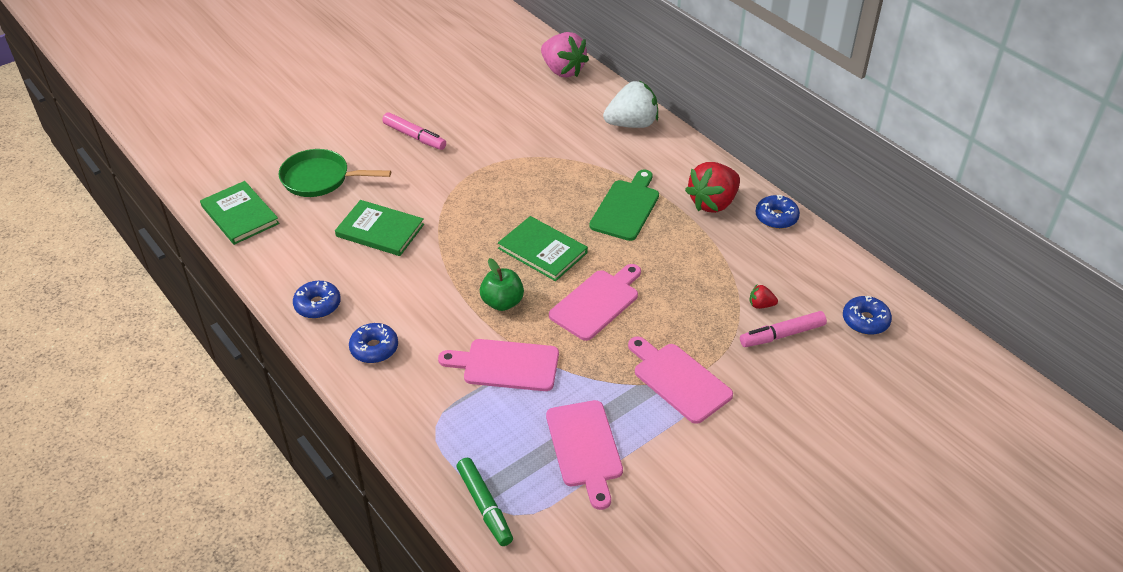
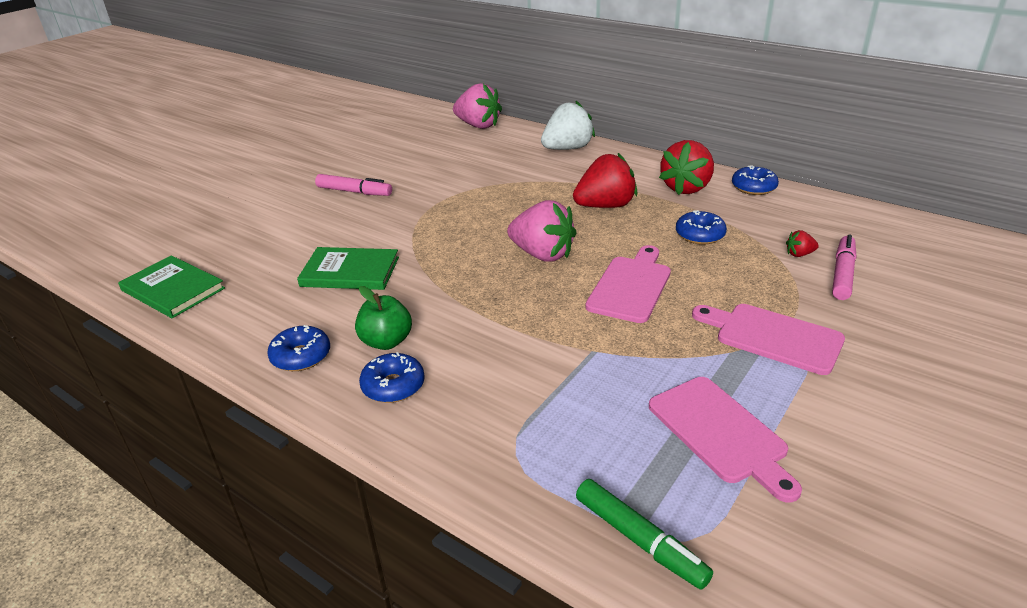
camera: 15 degrees left, 10 degrees down
green pan [279,149,391,197] -> none
pink cutting board [438,339,559,391] -> none
green apple [480,258,524,311] -> green apple moved to [355,286,412,350]
green book [498,216,588,281] -> pink strawberry [507,200,577,262]
green cutting board [589,169,659,241] -> red strawberry [573,153,637,208]
pink marker [740,311,827,347] -> pink marker turned 150 degrees clockwise [832,235,856,300]
blue donut [843,296,892,335] -> blue donut moved to [676,210,727,245]

